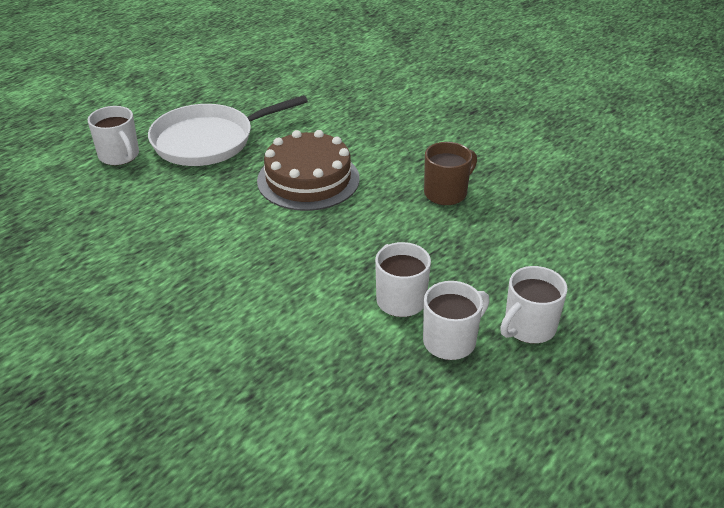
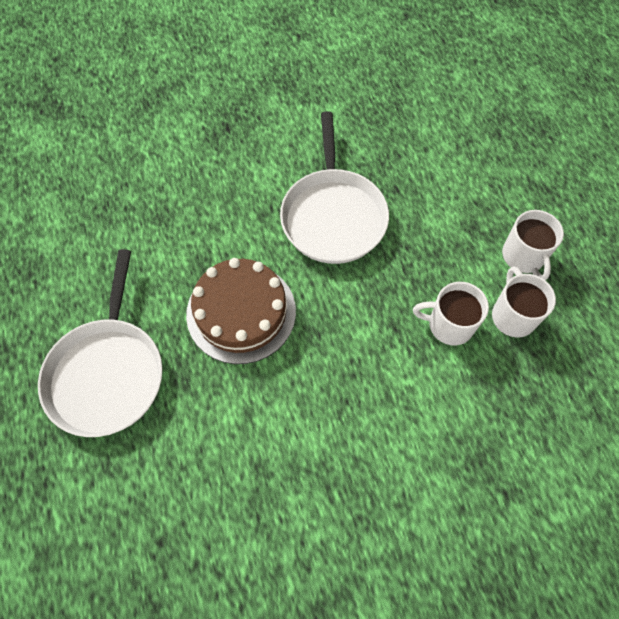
camera: 60 degrees left, 25 degrees up
white mug [88,106,139,165] -> none
brown mug [424,142,477,205] -> white pan [280,111,389,264]

